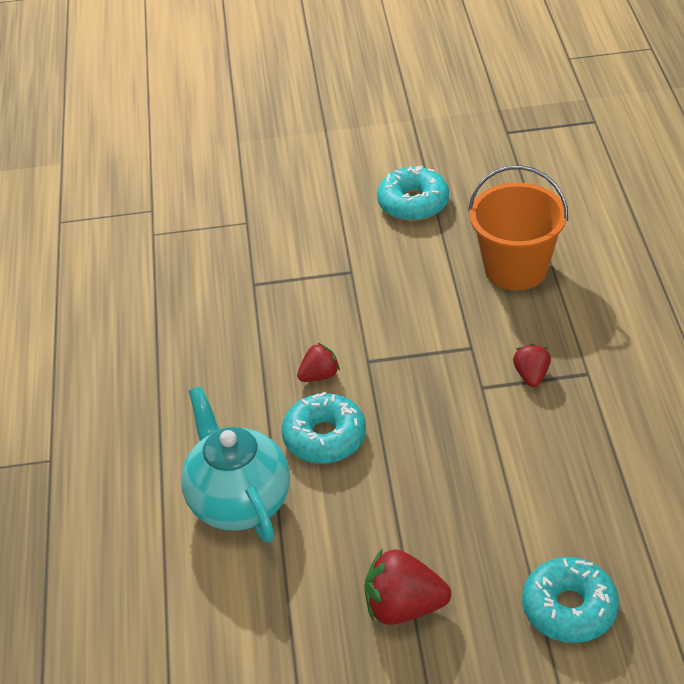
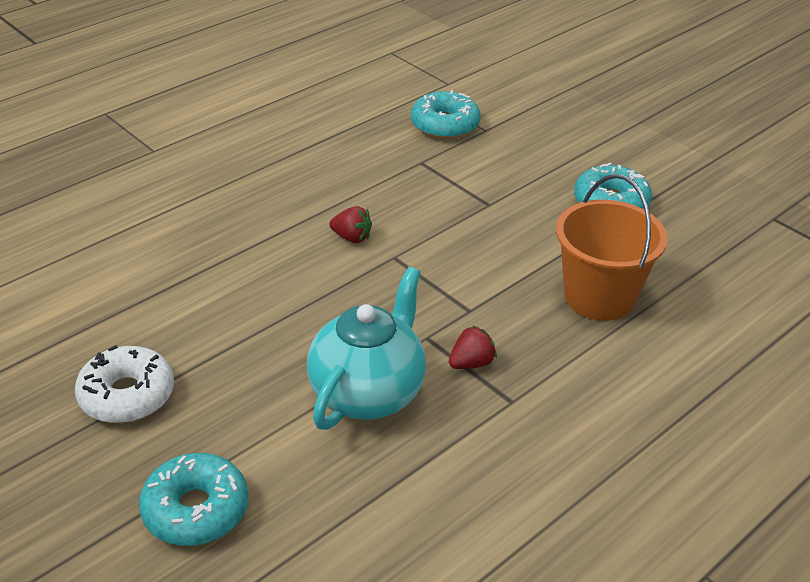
camera: 50 degrees right, 5 degrees down
turquoise teapot [181,386,290,542] -> turquoise teapot moved to [307,267,426,430]
turquoise donut [282,392,366,464] -> turquoise donut moved to [411,90,481,139]
red strawberry [364,548,451,625] -> white donut [75,345,174,423]

